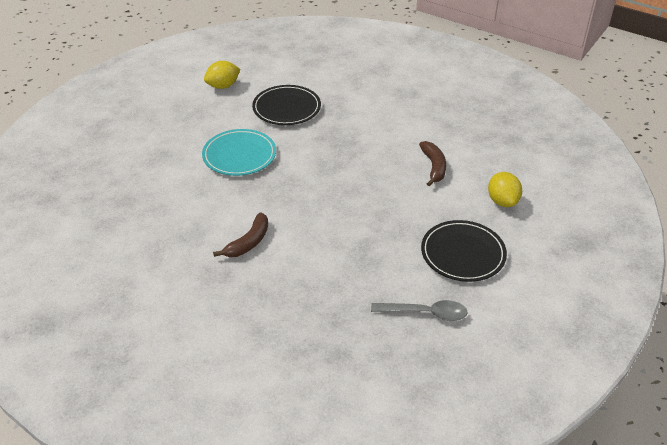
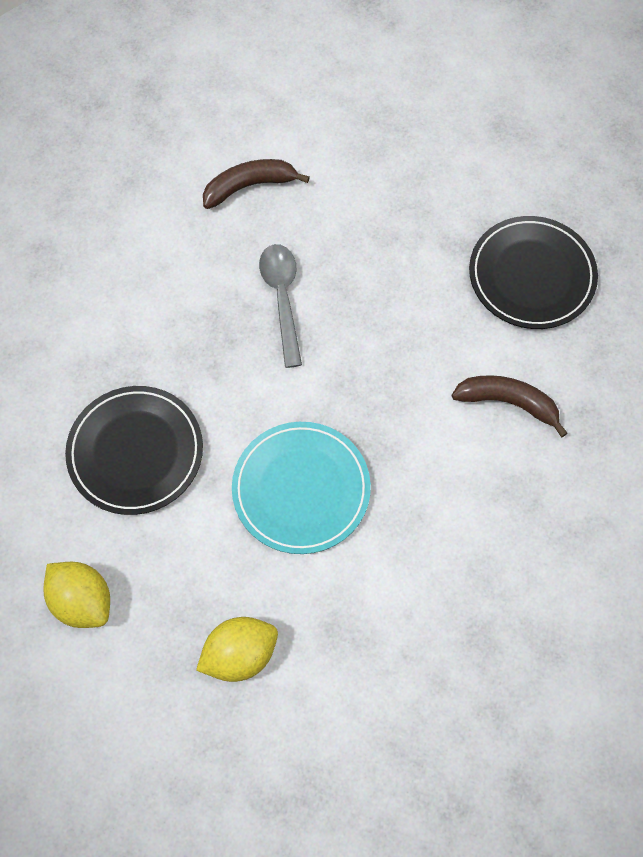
camera: 105 degrees left, 25 degrees up
grey spoon [371,300,468,321] -> grey spoon moved to [259,244,302,368]
black plate [421,220,507,282] -> black plate moved to [469,216,598,329]
yellow lemon [488,172,522,207] -> yellow lemon moved to [196,617,278,682]

